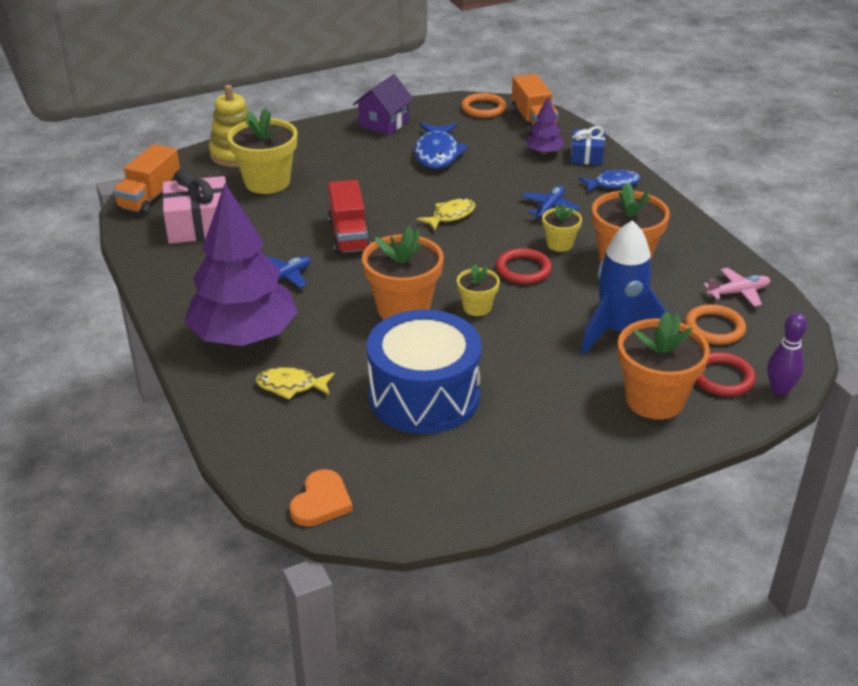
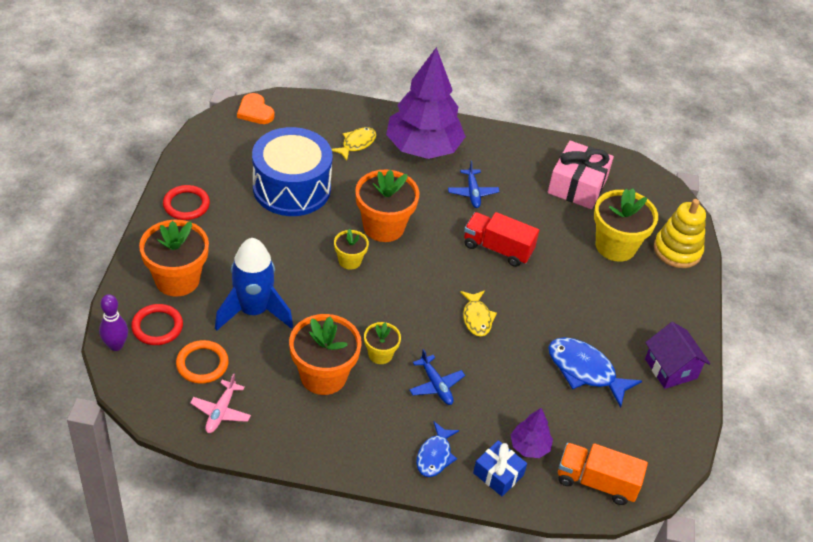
camera: 120 degrees right, 10 degrees up
orange truck [113,144,180,215] -> none
orange ring [461,93,506,118] -> none
red ring [496,248,552,284] -> red ring moved to [163,185,210,220]

